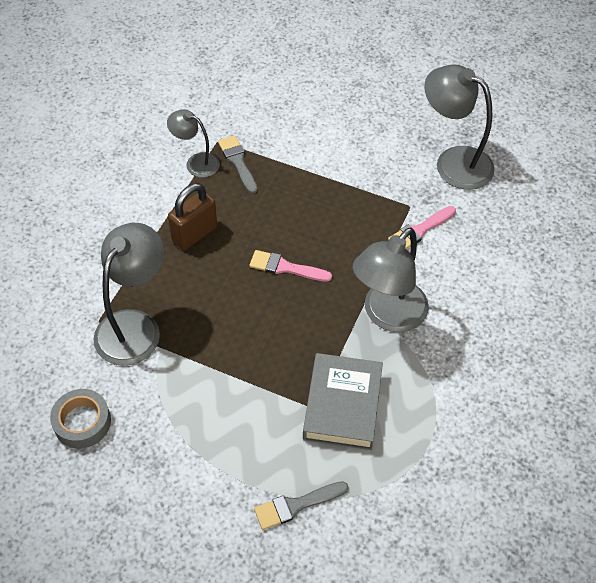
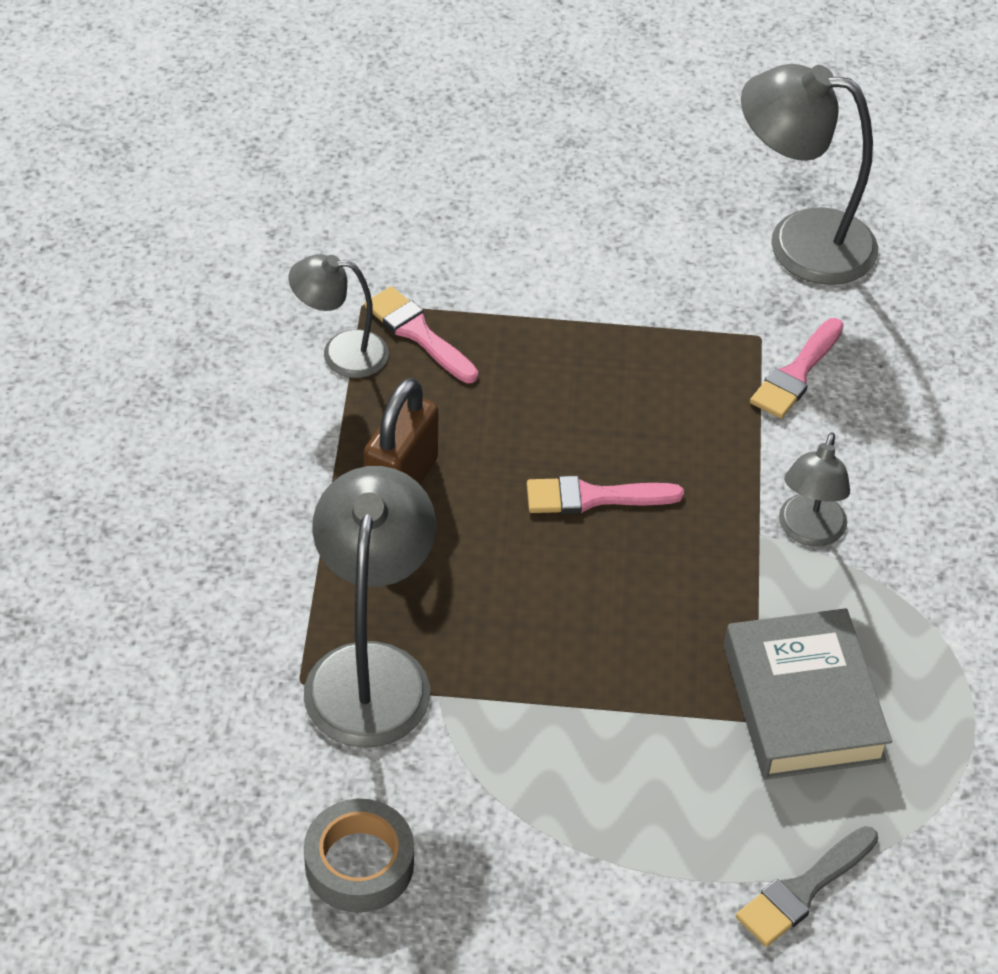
camera: 20 degrees left, 5 degrees down
grey brush [218,135,257,194] -> pink brush [364,286,478,383]
grey lamp [353,227,429,332] -> grey lamp [779,432,850,547], size x0.58

